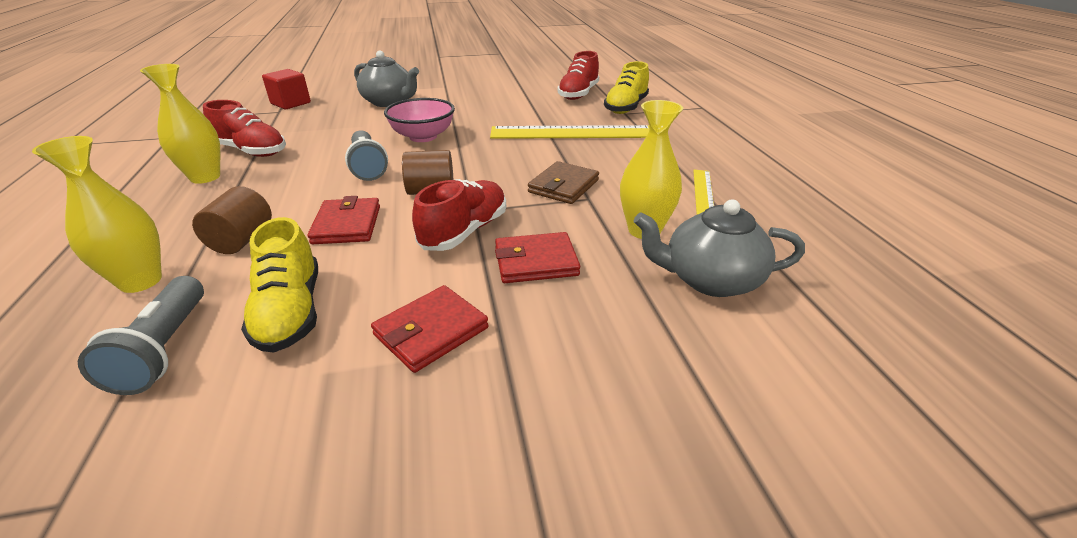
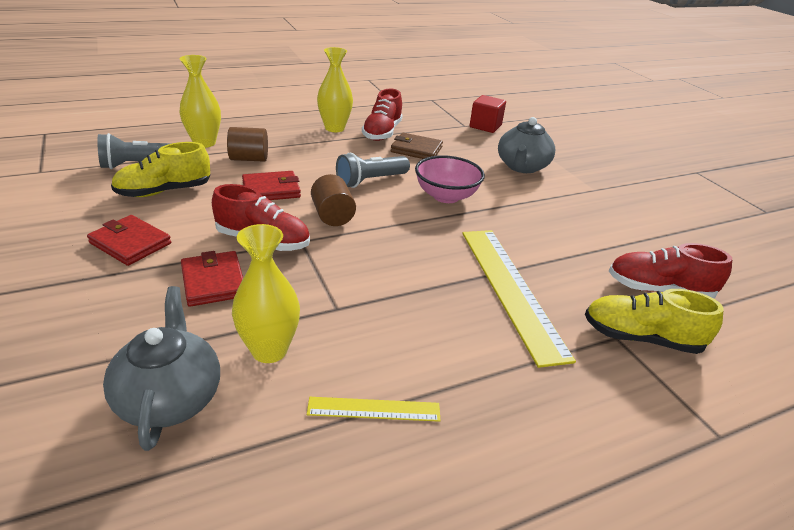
camera: 75 degrees right, 0 degrees up
brown wallet [528,161,599,204] -> brown wallet moved to [391,133,443,159]

